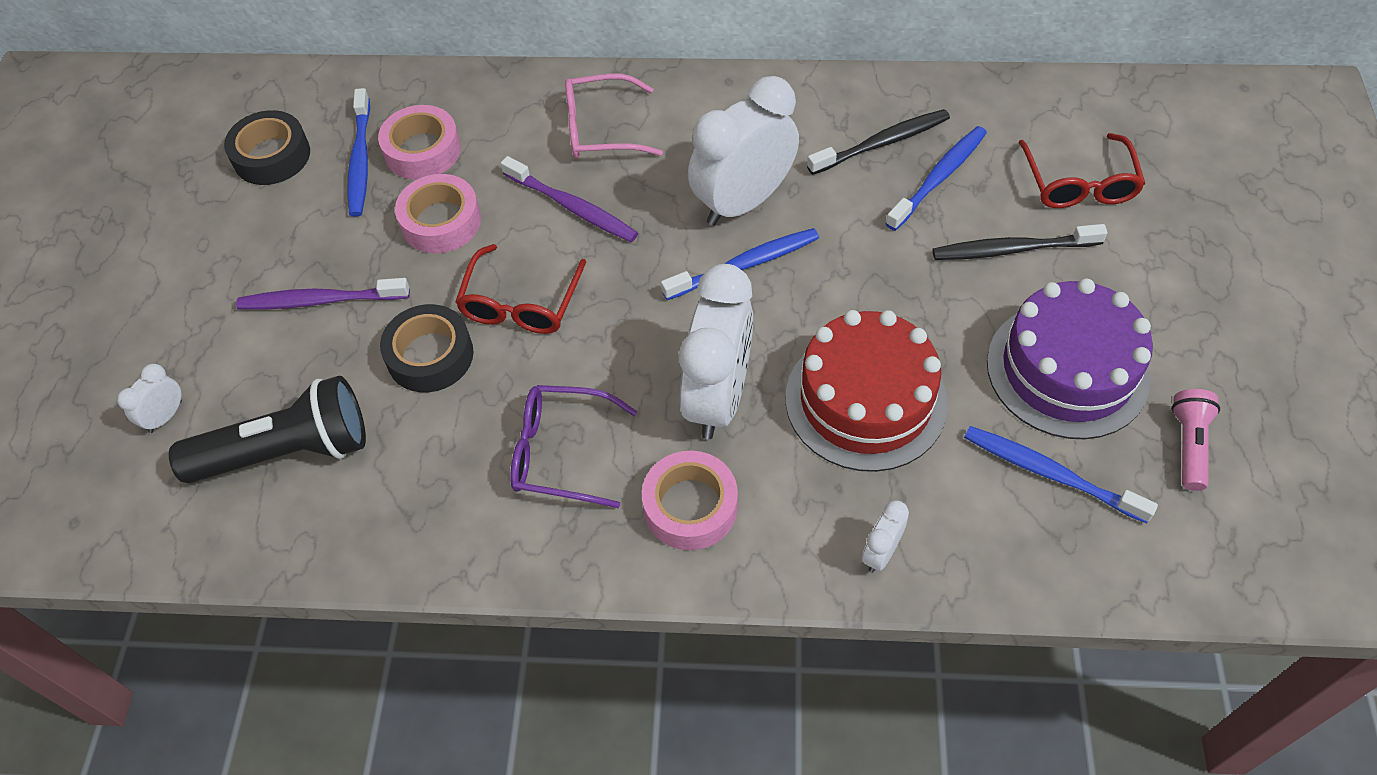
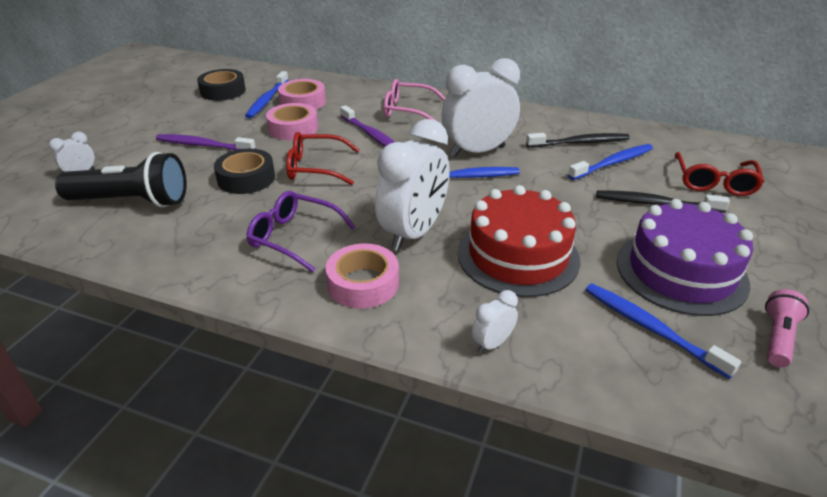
camera: 15 degrees right, 20 degrees down
red glasses [455,244,586,334] -> red glasses turned 60 degrees clockwise [286,132,359,185]

